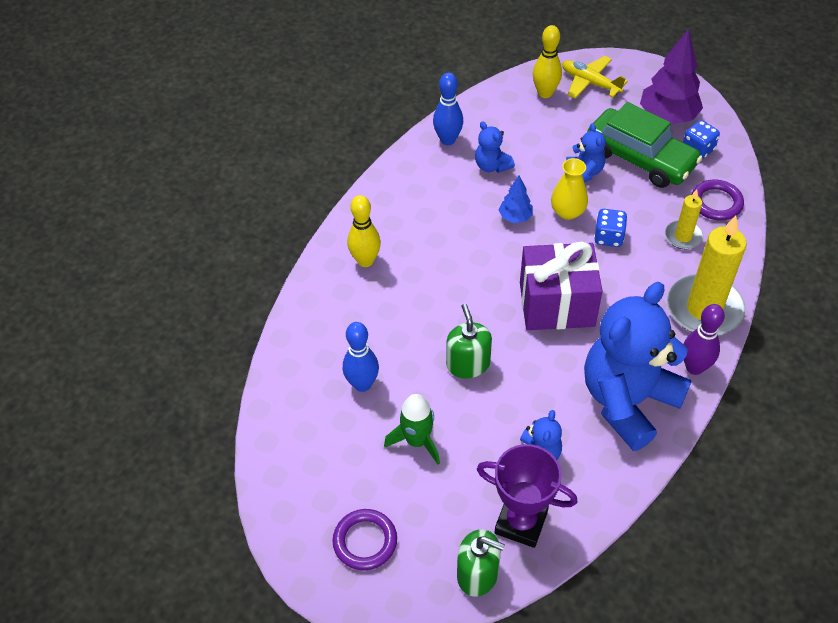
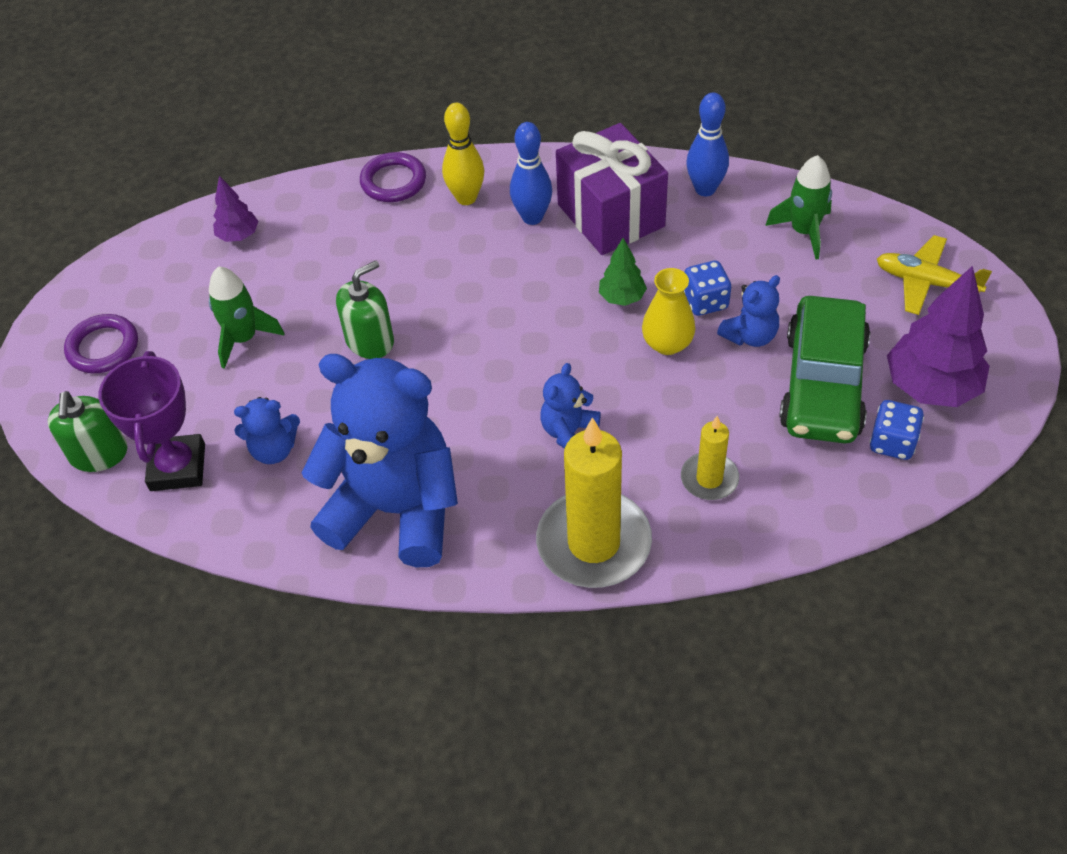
camera: 65 degrees right, 0 degrees up
blue bowling pin [343,322,379,392] -> blue bowling pin moved to [510,122,552,225]
blue teddy bear [475,121,515,173] -> blue teddy bear moved to [540,363,601,449]
blue tree [499,175,533,223] -> green tree [599,238,647,306]
purple gift [520,241,603,330] -> purple gift moved to [556,123,668,255]
yellow bowling pin [533,25,562,98] -> none
yellow plane [562,56,628,99] -> yellow plane turned 75 degrees counterclockwise [877,235,992,315]
blue dice [594,209,628,247] -> blue dice moved to [684,261,731,316]
purple bowling pin [683,304,725,375] -> none
purple ring [691,180,744,221] -> purple ring moved to [360,152,426,202]
none -> purple tree [213,176,258,242]
none -> green rocket [765,155,832,259]

